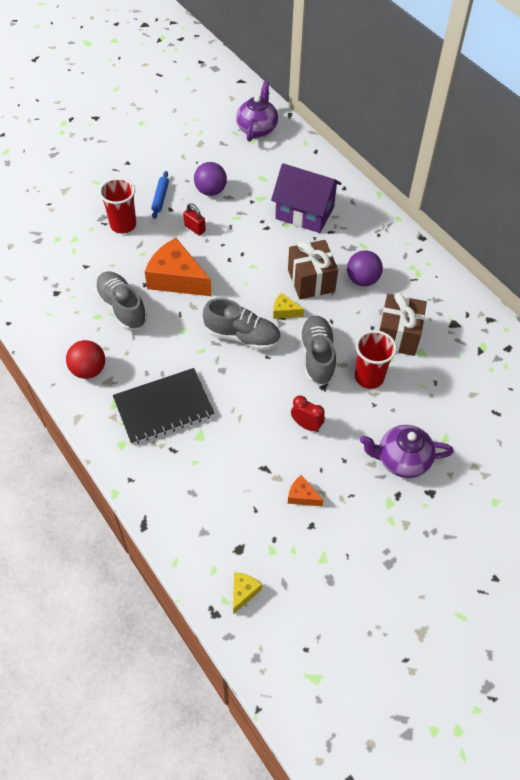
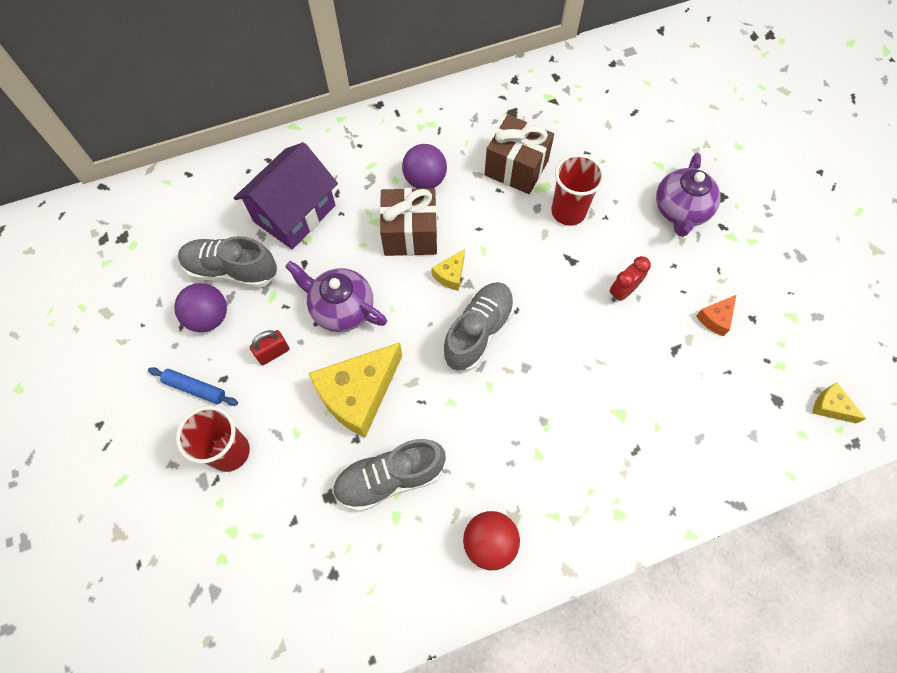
camera: 75 degrees left, 10 degrees up
black notebook [113,368,215,445] -> none
orange cheese [145,238,212,296] -> yellow cheese [309,342,402,438]
purple teapot [236,81,278,141] -> purple teapot moved to [285,261,387,332]
grey shoe [299,316,336,386] -> grey shoe moved to [178,236,277,288]

